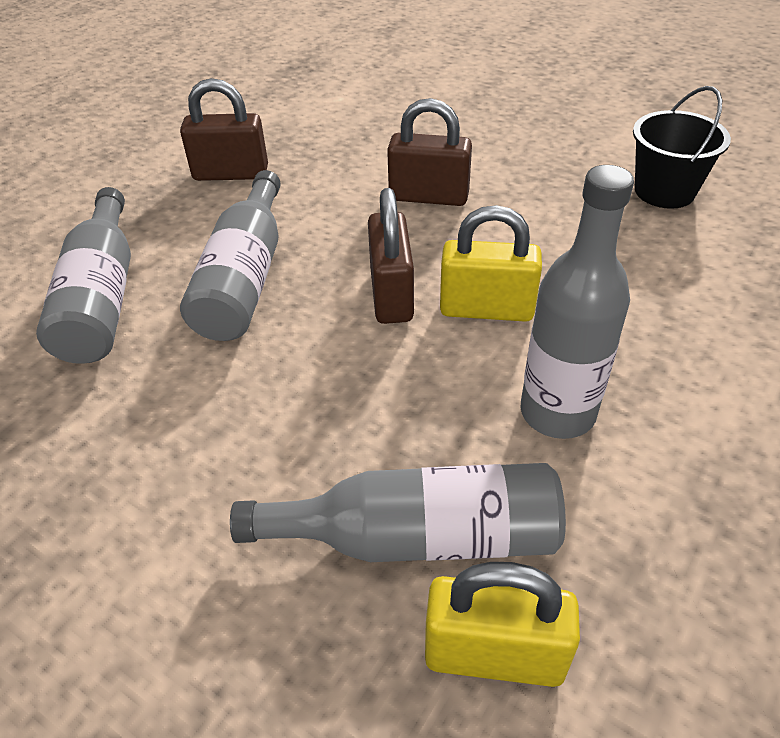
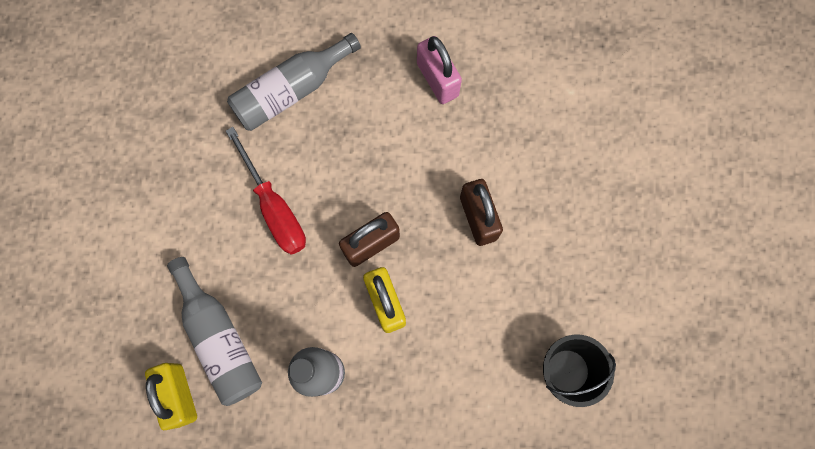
camera: 60 degrees right, 30 degrees up
brown padlock [180,78,268,181] -> pink padlock [417,36,462,104]
grey bottle [180,170,281,341] -> none
none -> red screwdriver [226,127,306,255]

